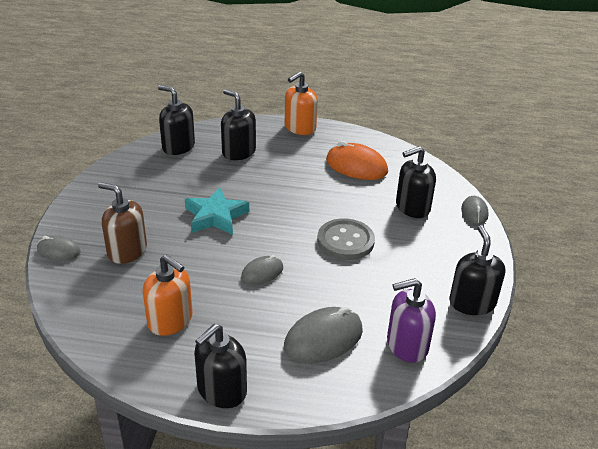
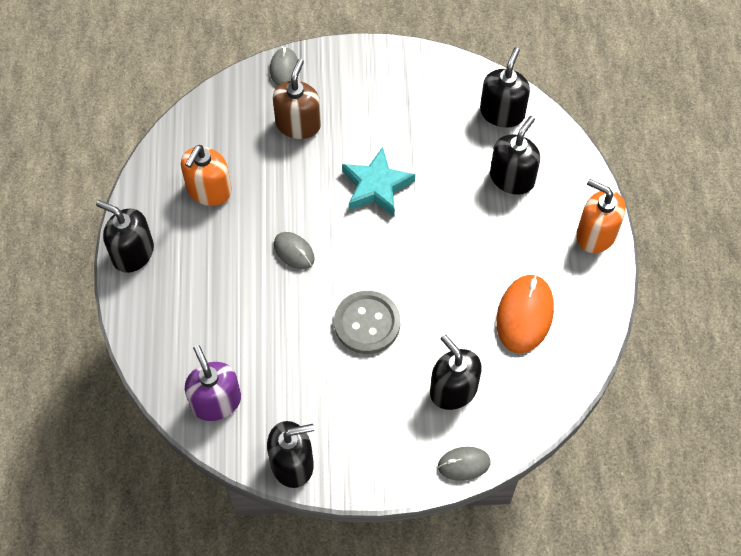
camera: 80 degrees right, 25 degrees up
grey mouse [284,307,363,363] -> none

